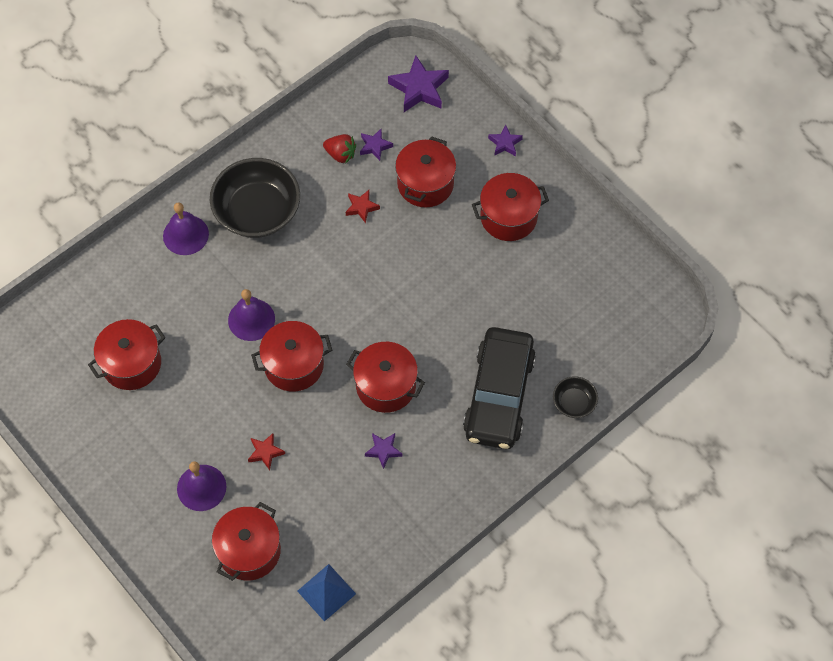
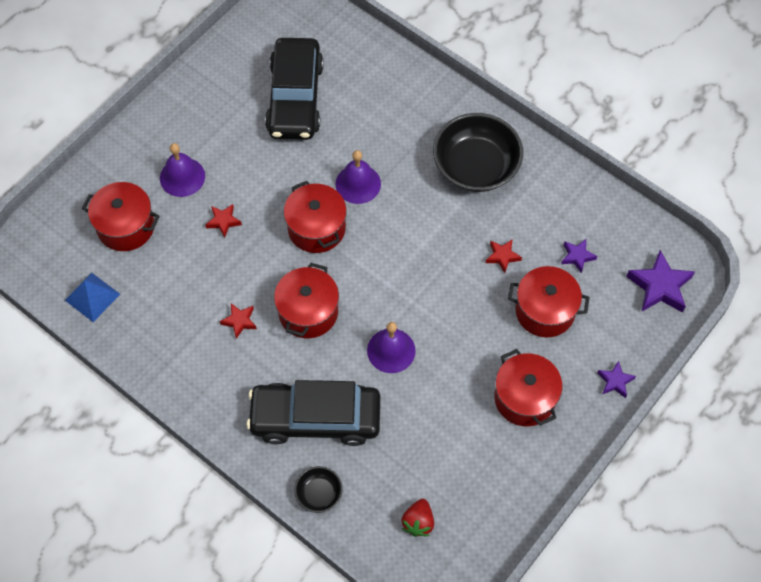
camera: 80 degrees right, 0 degrees up
red pot [88,319,166,390] -> black car [265,38,324,140]
purple bell [163,203,209,255] -> purple bell moved to [367,322,416,373]
red strawberry [323,134,356,164] -> red strawberry moved to [401,499,434,537]
purple star [365,433,402,469] -> red star [220,303,257,339]

